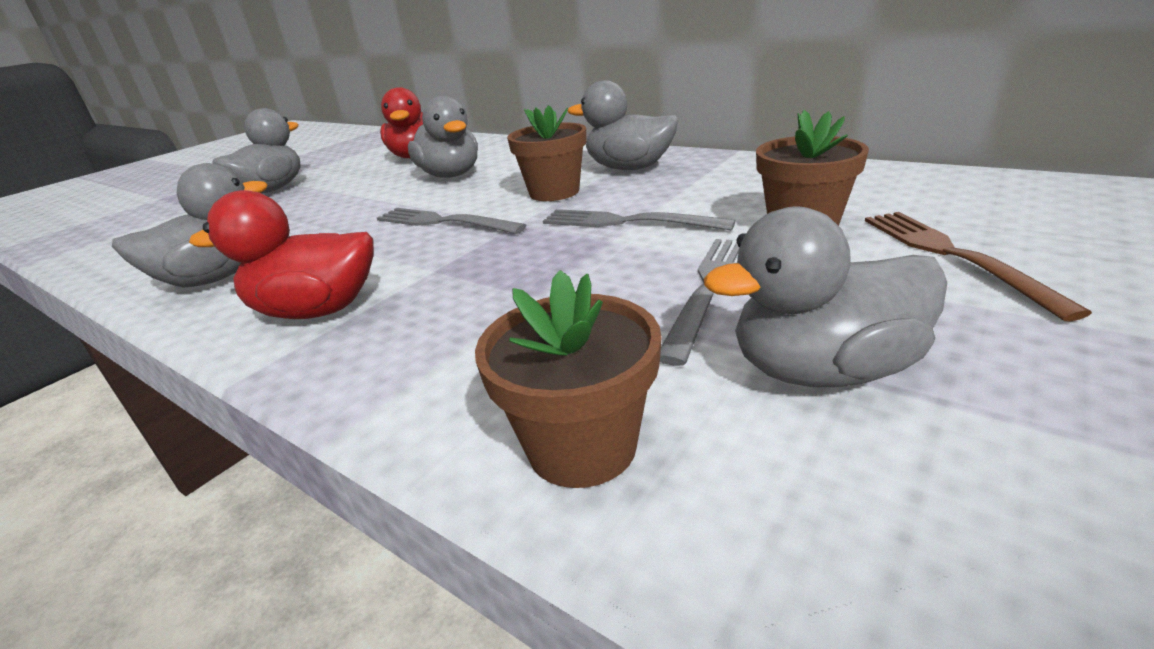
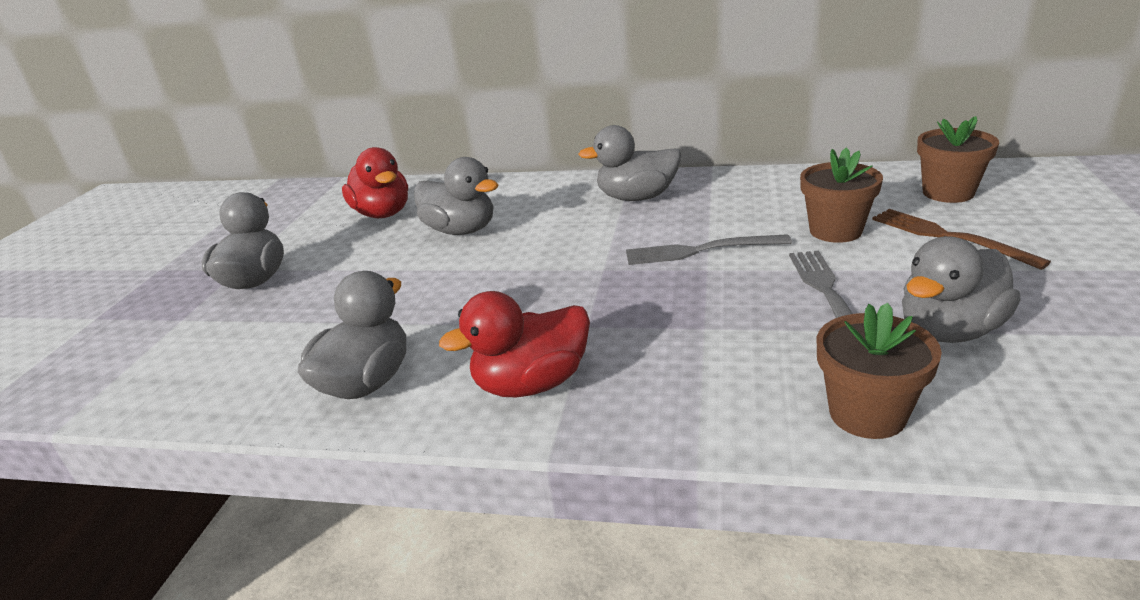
camera: 25 degrees left, 0 degrees up
grey fork [377,208,526,234] -> none
brown flower pot [507,105,586,201] -> brown flower pot moved to [917,116,999,203]

